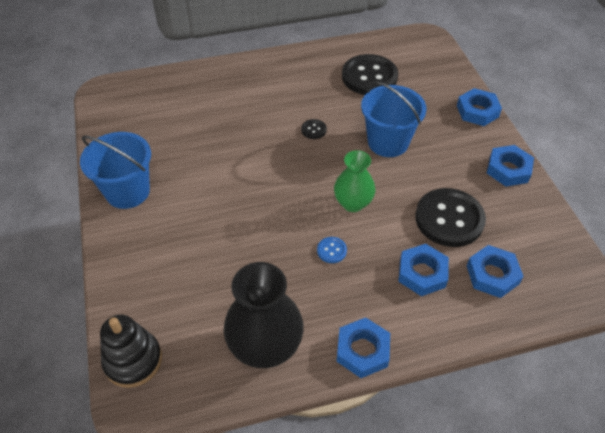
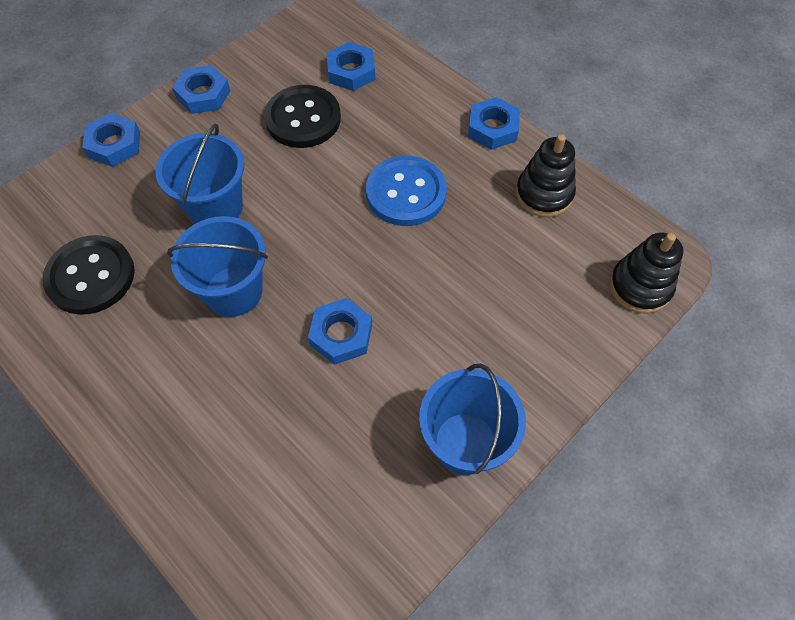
camera: 120 degrees left, 10 degrees up
black vase [224,262,304,368] -> black stacking toy [516,134,576,217]
black button [301,119,327,139] -> blue bucket [167,216,268,317]
blue button [317,237,347,263] -> blue button [366,156,447,226], size x2.38
green vase [334,150,375,212] -> none
blue nut [398,244,449,296] -> blue nut moved to [308,298,372,364]

